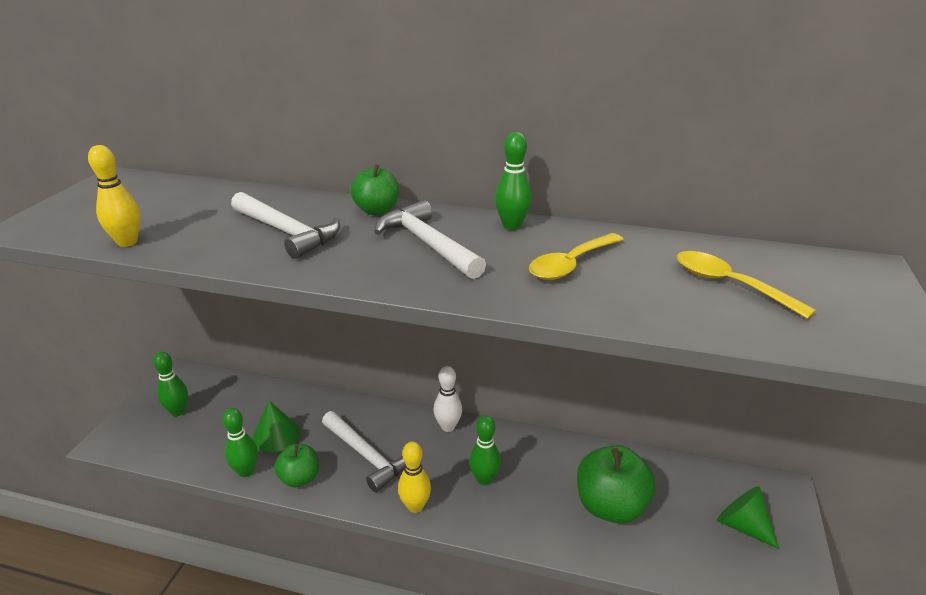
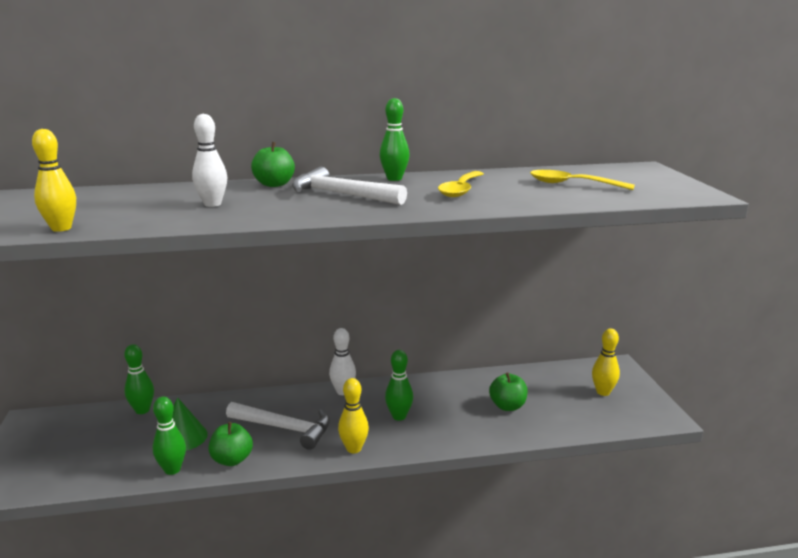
camera: 25 degrees left, 10 degrees down
green bowling pin [153,352,188,416] -> green bowling pin moved to [124,344,154,414]
white hammer [231,192,340,259] -> white bowling pin [192,114,227,207]
green apple [577,445,656,524] -> green apple [489,372,528,411], size x0.60
green cone [717,486,779,549] -> yellow bowling pin [592,328,620,396]

